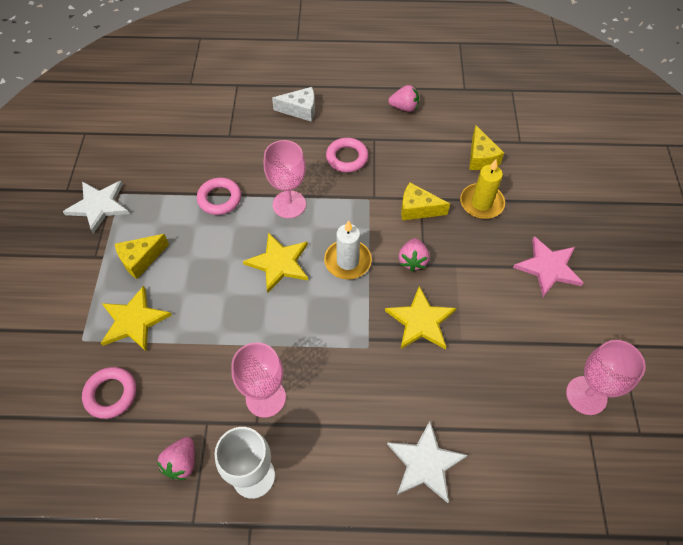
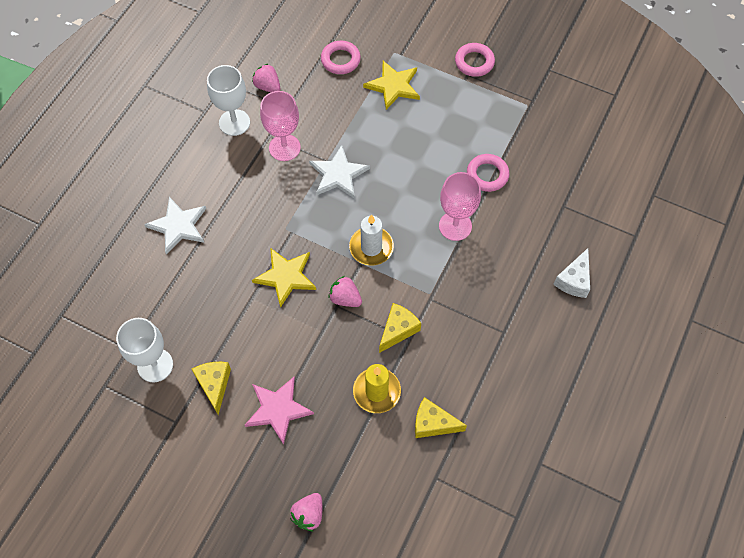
camera: 115 degrees right, 5 degrees up
white star [63,181,129,234] -> white star moved to [309,145,370,199]
yellow cheese [115,234,169,279] -> yellow cheese moved to [192,362,231,415]
yellow star [243,232,308,293] -> none
pink ring [326,138,368,172] -> pink ring moved to [455,43,495,77]
pink strawberry [388,85,419,112] -> pink strawberry moved to [290,493,322,531]
pink goblet [566,340,646,415] -> white goblet [116,318,173,382]

